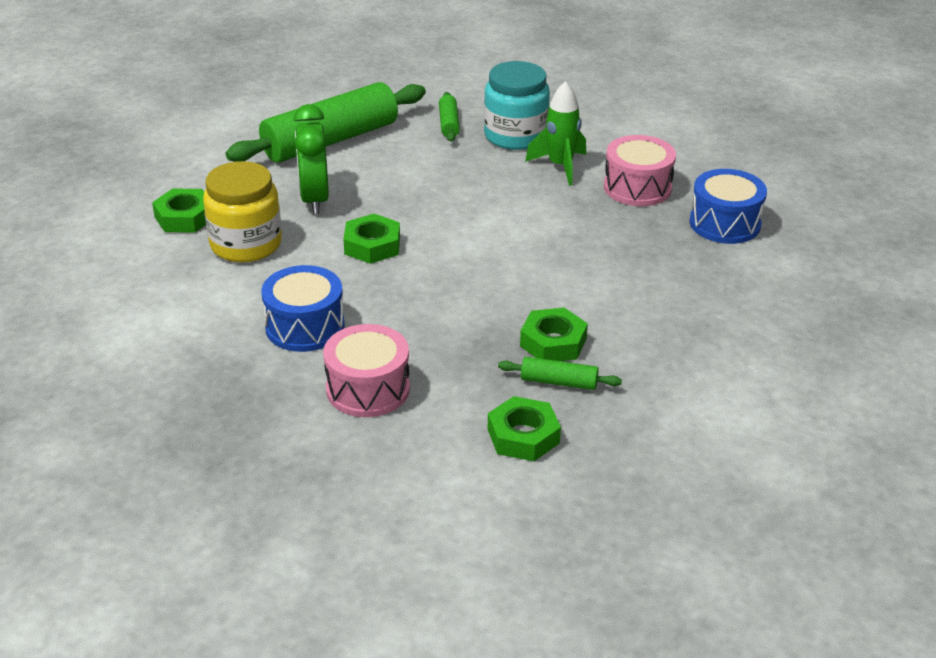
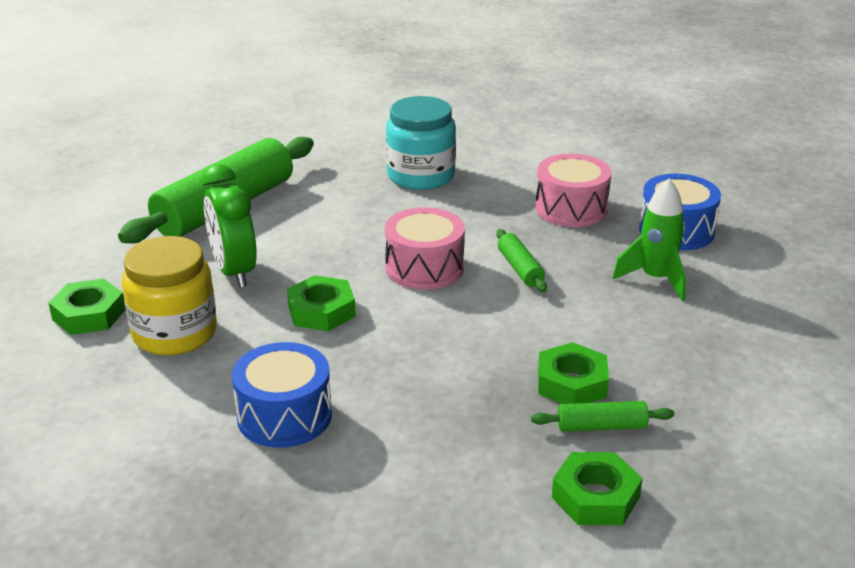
camera: 15 degrees left, 5 degrees down
pink drum [323,324,410,417] -> pink drum moved to [385,207,465,290]
green rolling pin [439,92,460,142] -> green rolling pin moved to [496,229,547,292]
green rocket [525,81,586,186] -> green rocket moved to [612,179,686,301]

